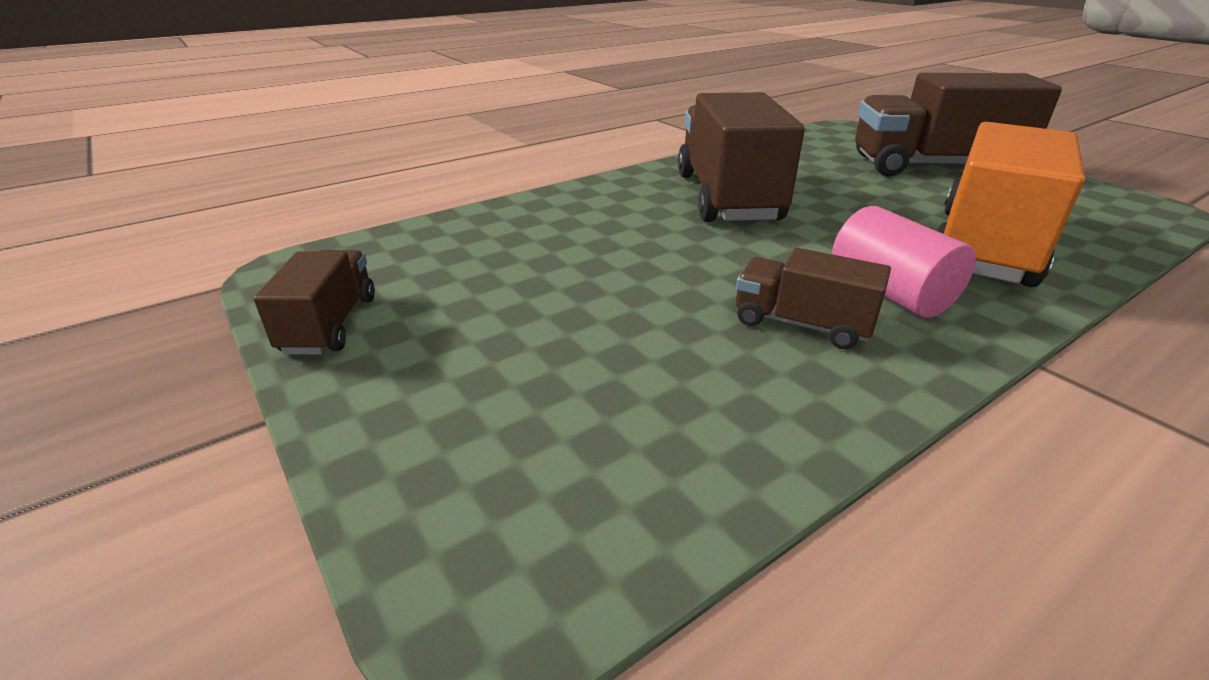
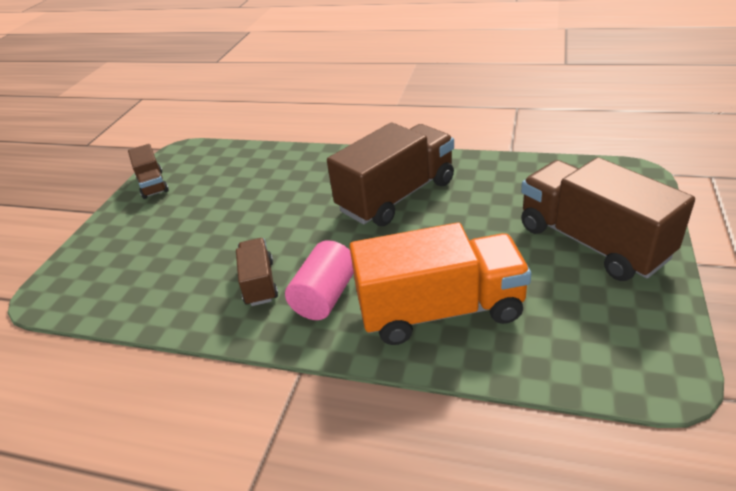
camera: 55 degrees right, 5 degrees up
brown truck [254,250,375,355] -> brown truck turned 105 degrees clockwise [128,144,169,199]

